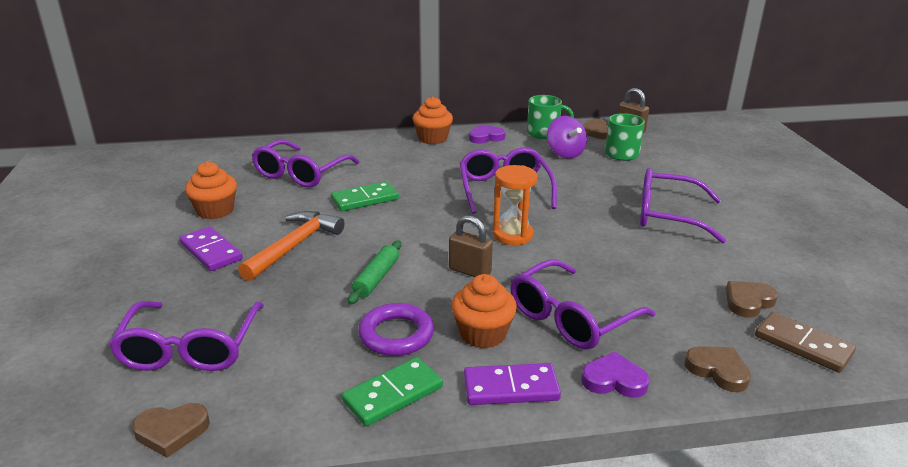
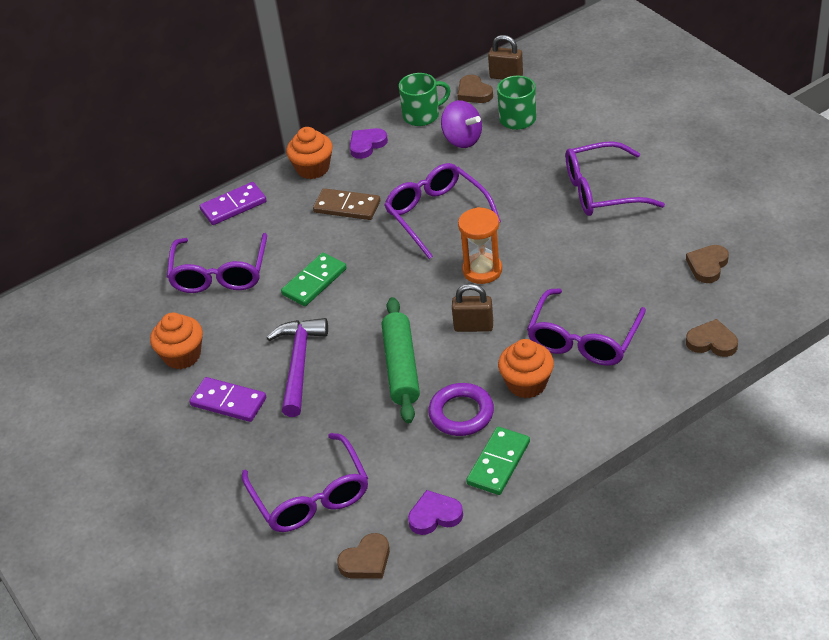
camera: 20 degrees left, 15 degrees up
orange hammer [238,211,345,281] -> purple hammer [267,318,328,417]
green rolling pin [348,240,401,304] -> green rolling pin [382,297,420,424], size x1.54
purple domino [464,363,561,405] -> purple domino moved to [200,182,267,225]
purple heart [581,352,650,398] -> purple heart moved to [408,490,463,535]
brown domino [755,312,856,373] -> brown domino moved to [313,188,380,220]

